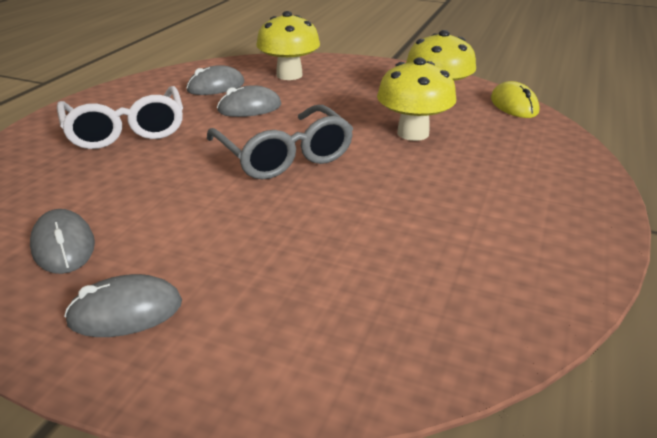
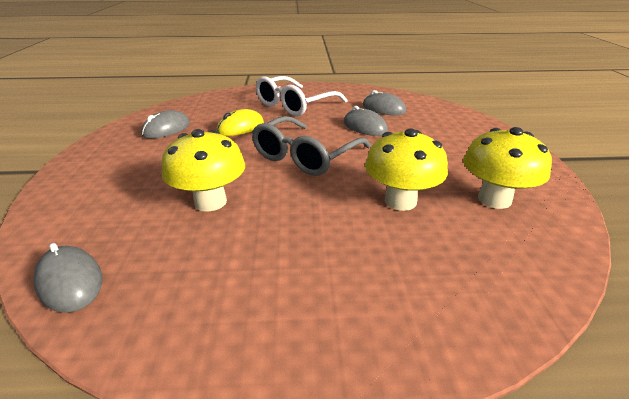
camera: 65 degrees right, 0 degrees up
grey mouse [64,274,182,337] -> grey mouse moved to [33,243,103,313]
yellow mushroom [256,11,320,80] -> yellow mushroom moved to [162,129,245,211]
yellow mouse [491,81,540,118] -> yellow mouse moved to [217,109,264,136]

